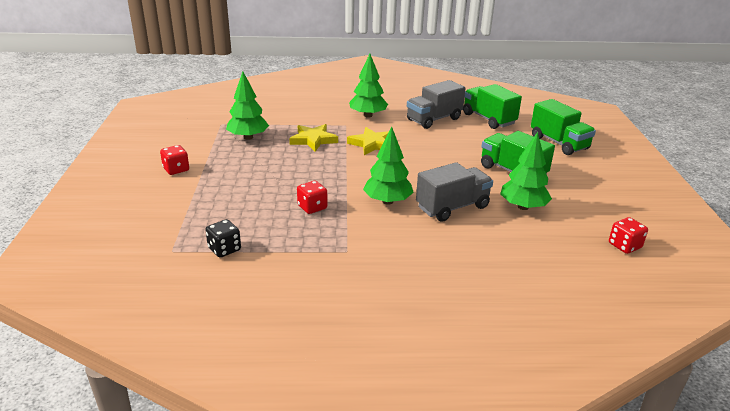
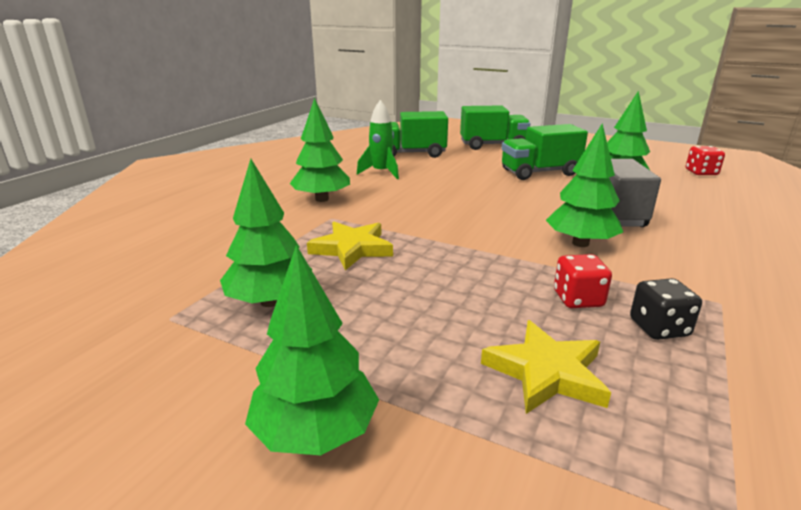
camera: 60 degrees left, 5 degrees down
red dice [160,145,189,175] -> green tree [245,245,379,455]
black dice [205,219,241,258] -> black dice moved to [630,278,702,340]
yellow star [347,127,389,155] -> yellow star moved to [481,320,611,414]
grey truck [407,80,466,129] -> green rocket [357,100,399,179]

